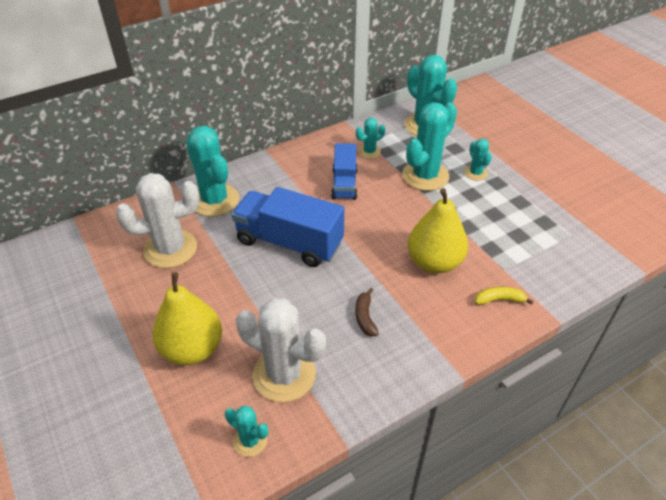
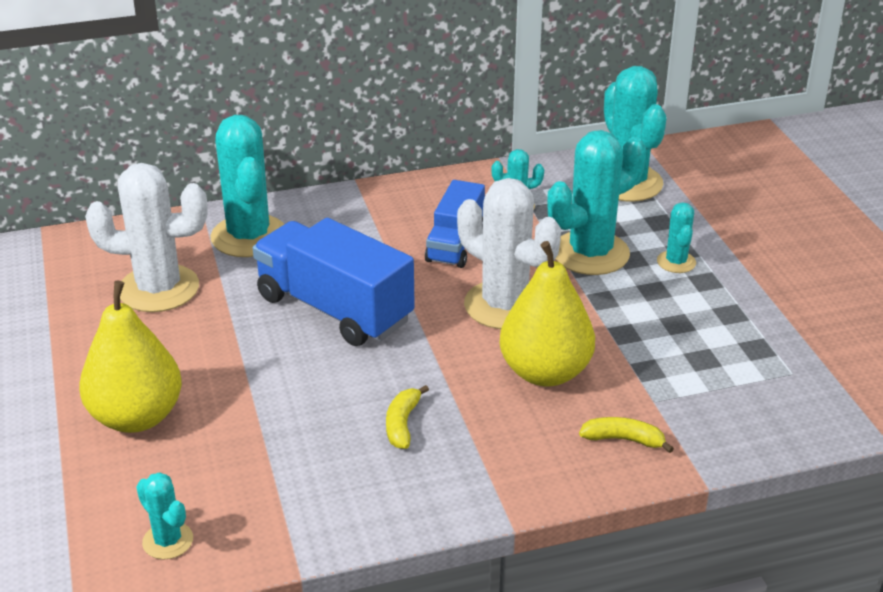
camera: 15 degrees right, 10 degrees down
white cactus [236,298,326,402] -> white cactus moved to [457,178,561,329]
brown banana [355,288,379,336] -> yellow banana [386,385,429,449]

